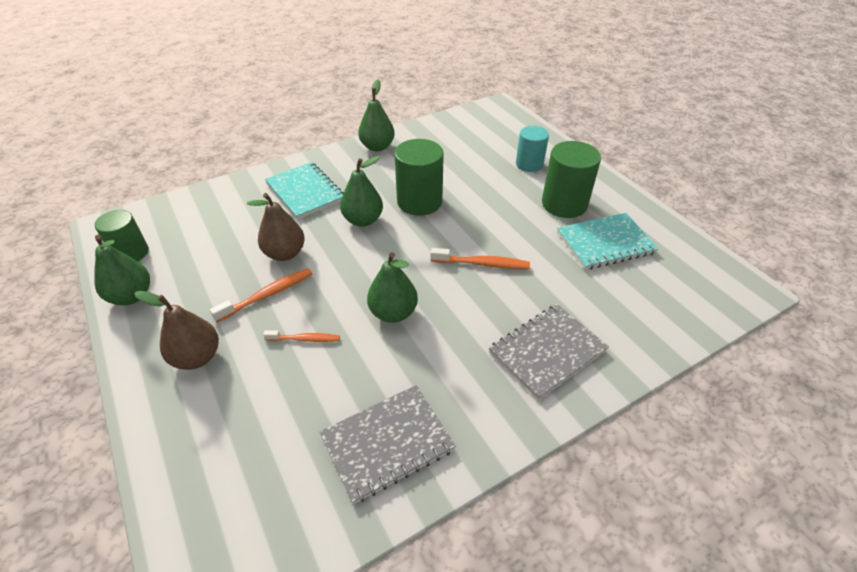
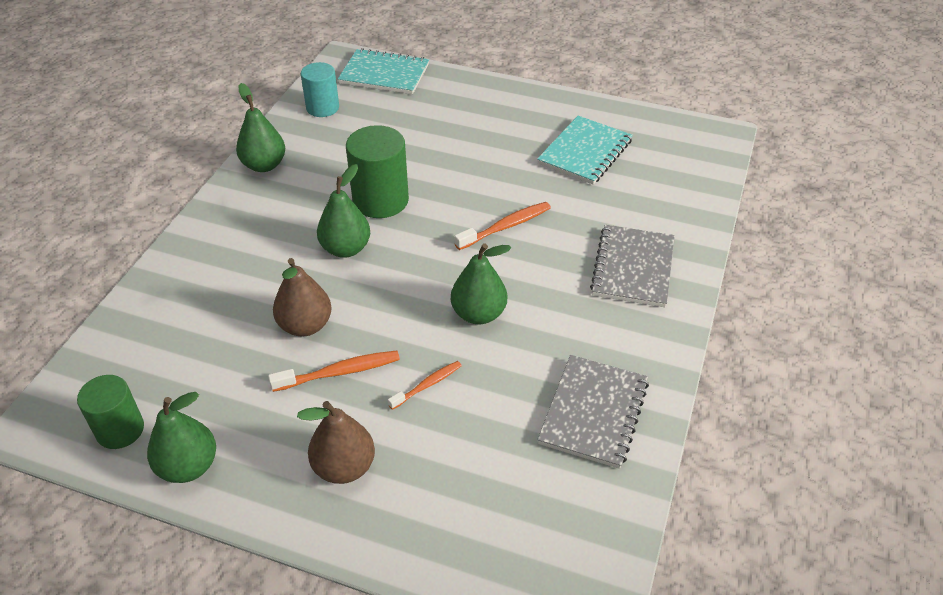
camera: 40 degrees left, 0 degrees up
orange toothbrush [210,268,312,322] -> orange toothbrush turned 60 degrees clockwise [268,351,400,392]
turquoise notebook [265,162,344,220] -> turquoise notebook moved to [338,48,429,94]
turquoise cylinder [516,126,549,172] -> turquoise cylinder moved to [301,62,339,117]
green cylinder [542,141,601,218] -> none

